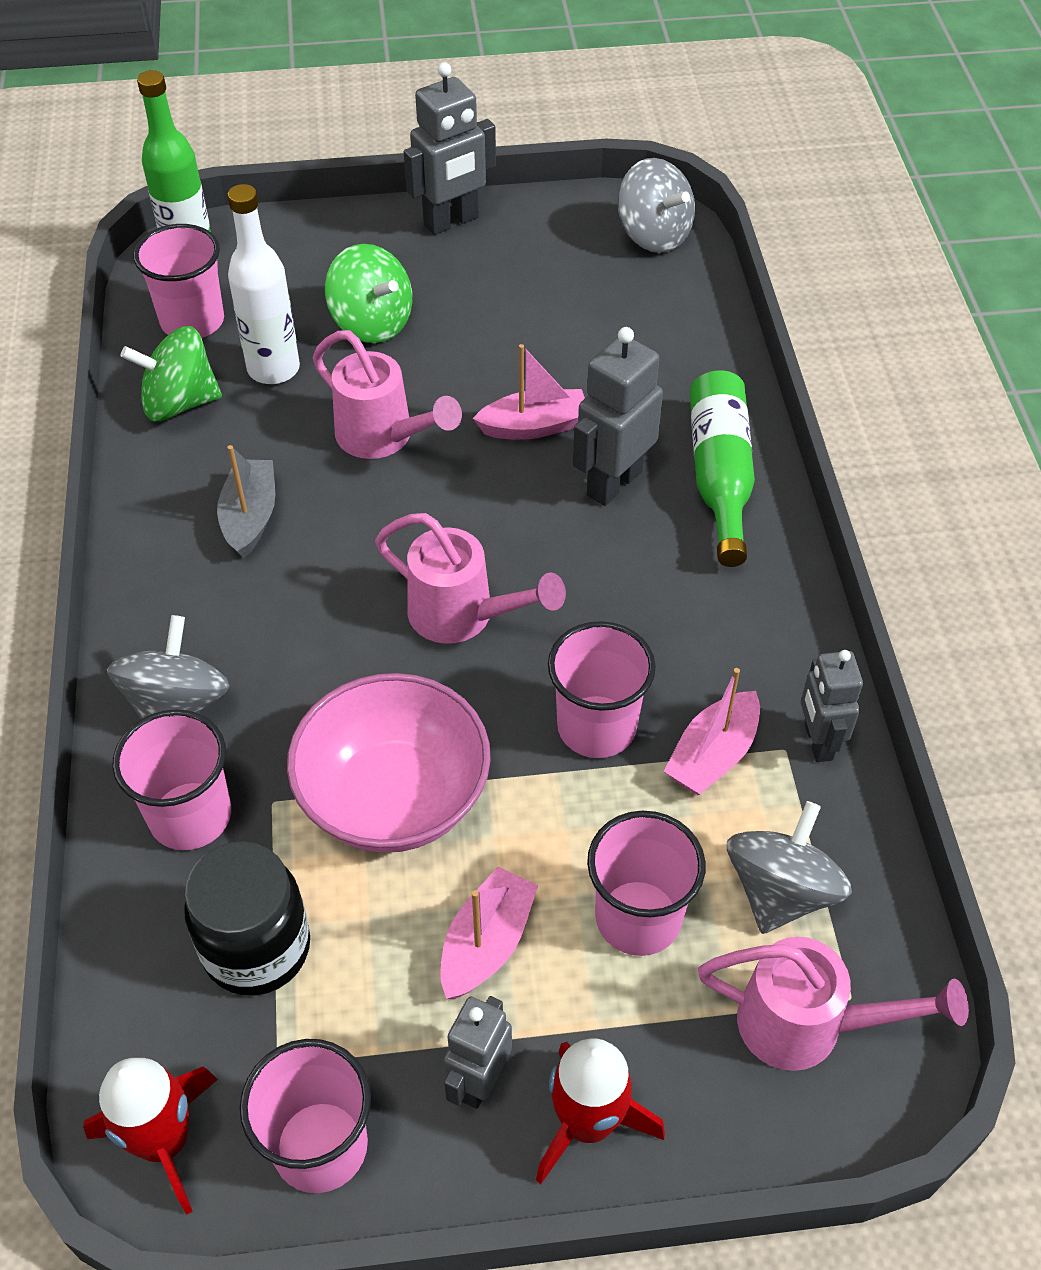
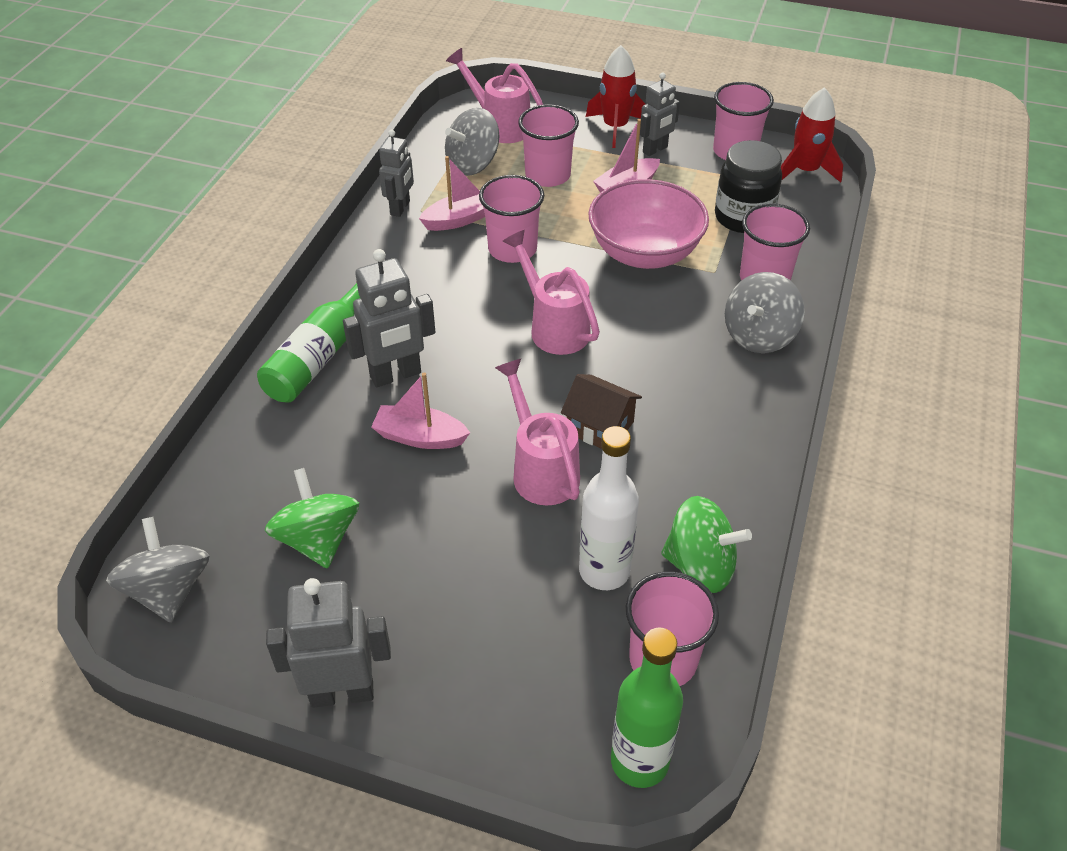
camera: 155 degrees left, 5 degrees down
grey boat [217,445,275,558] -> none
green spinning top [325,244,412,343] -> green spinning top moved to [265,468,359,568]
none -> brown house [561,374,642,449]

